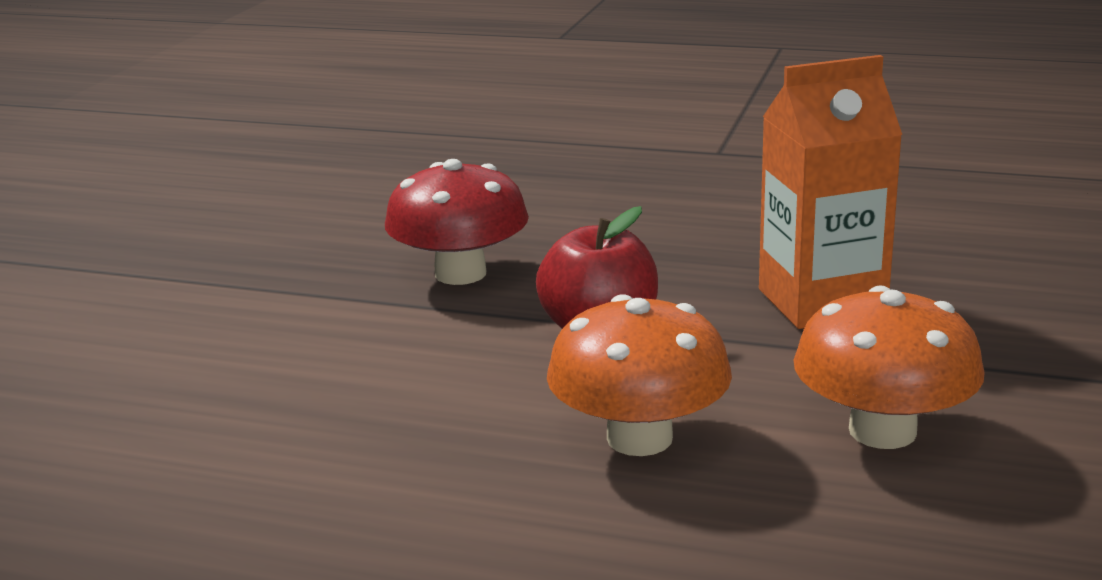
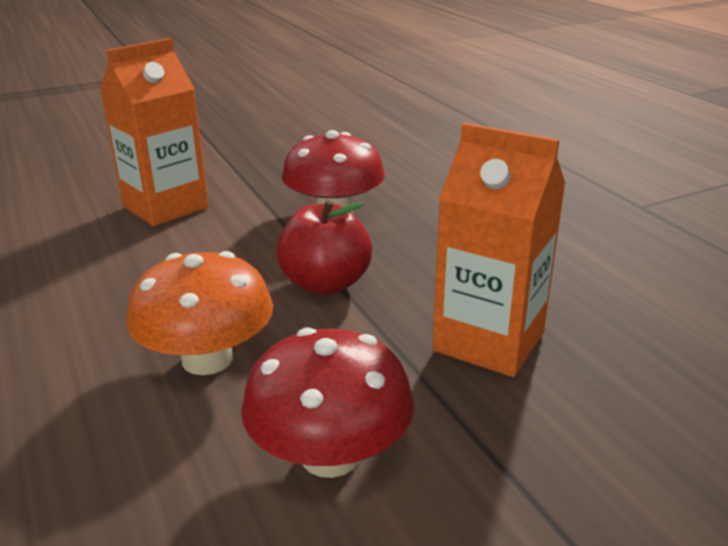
camera: 45 degrees right, 5 degrees up
orange mushroom [794,285,985,449] -> red mushroom [241,327,414,478]
none -> orange carton [100,38,209,226]

